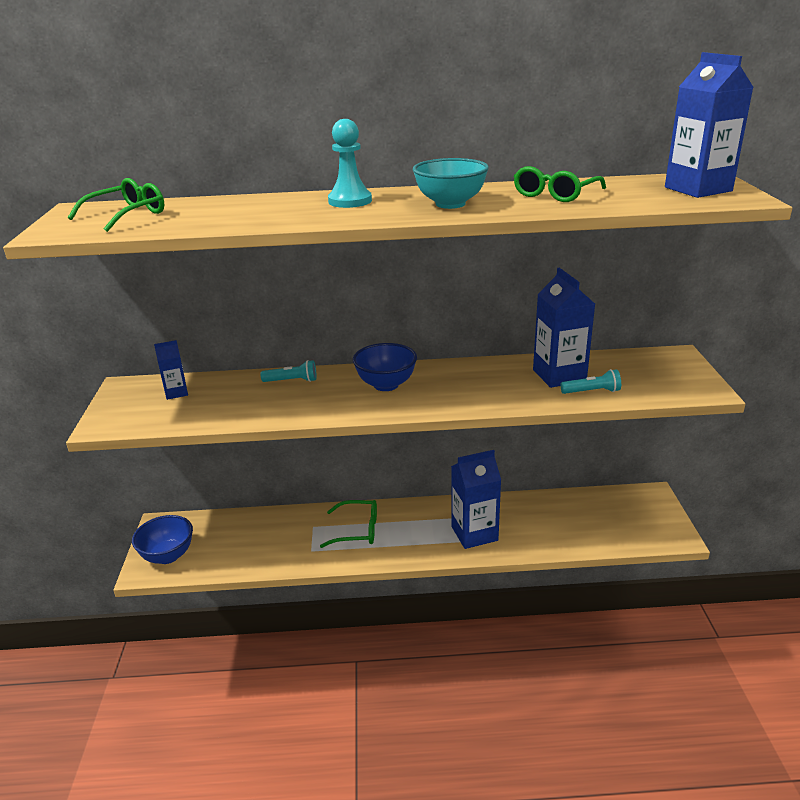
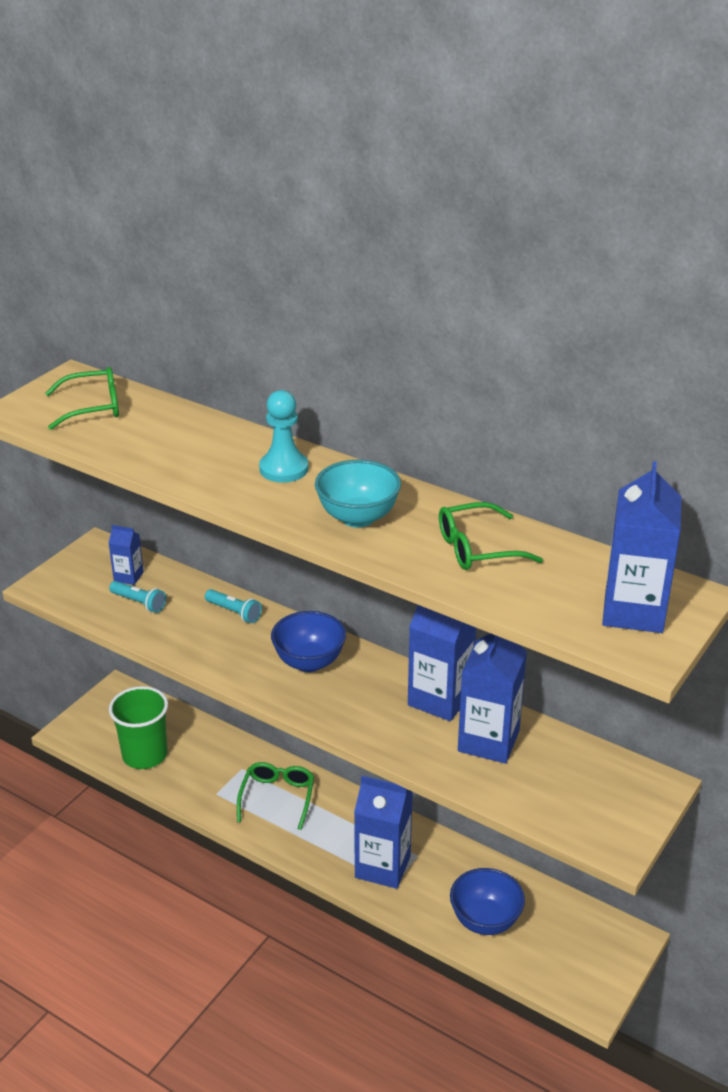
camera: 35 degrees right, 5 degrees up
blue bowl [132,515,193,564] -> blue bowl moved to [450,868,525,935]
green glasses [320,500,377,548] -> green glasses turned 120 degrees counterclockwise [237,762,314,830]
turquoise flashlight [560,369,621,394] -> turquoise flashlight moved to [109,581,166,613]
none -> green cup [109,686,168,769]
none -> blue carton [408,605,476,721]

